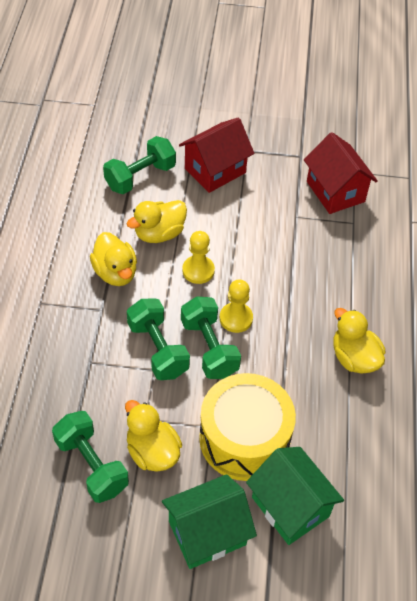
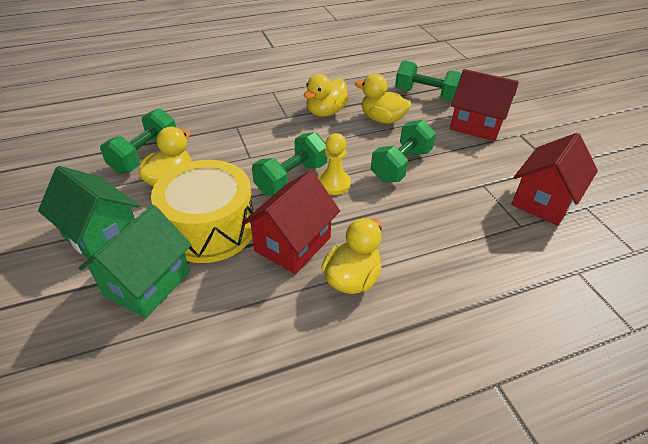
camera: 65 degrees right, 10 degrees down
green dumbbell [127,299,190,380] -> green dumbbell moved to [371,120,436,183]
yellow pawn [182,231,215,284] -> none
none -> red house [242,171,340,274]

